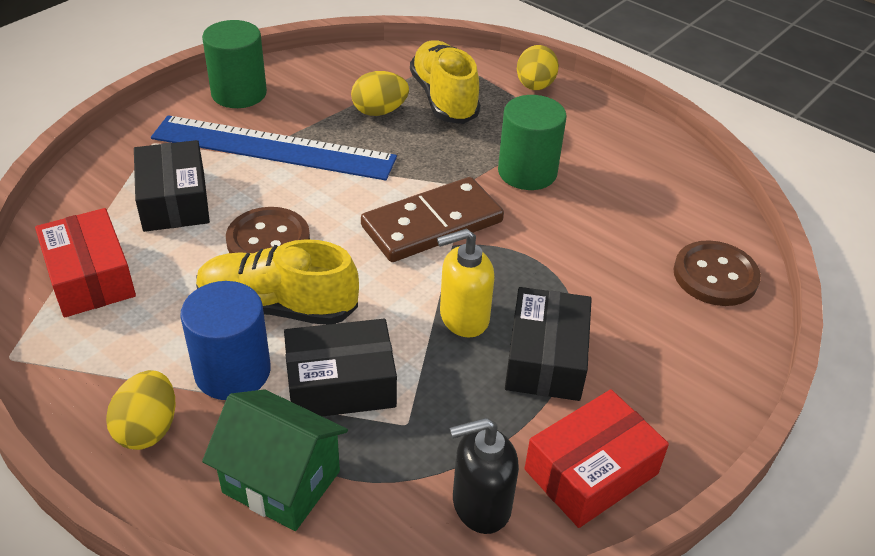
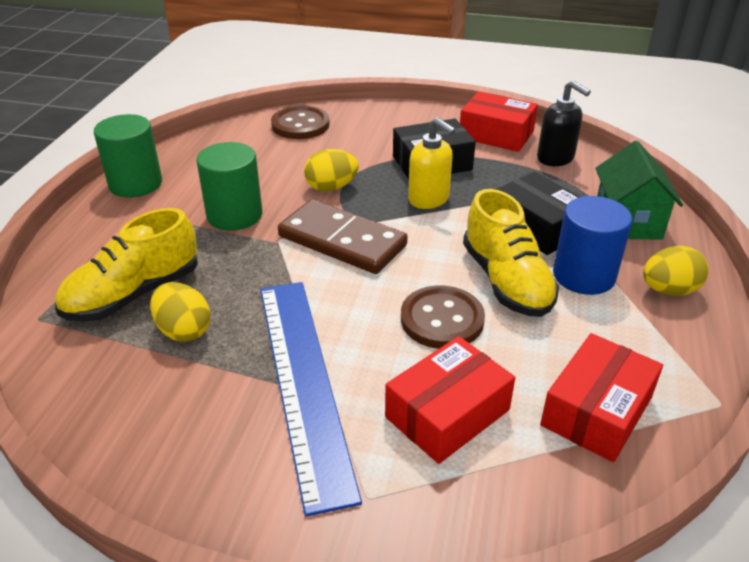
camera: 115 degrees left, 5 degrees down
black box [134,140,210,232] -> red box [385,336,515,464]
green cylinder [202,20,267,108] -> green cylinder moved to [94,114,162,198]
yellow egg [517,45,559,90] -> yellow egg moved to [304,149,359,191]

